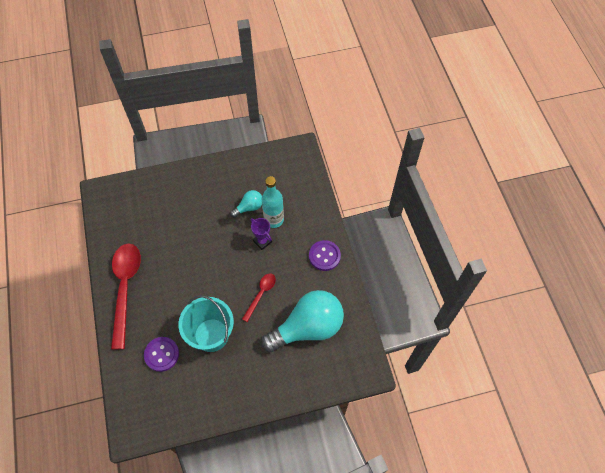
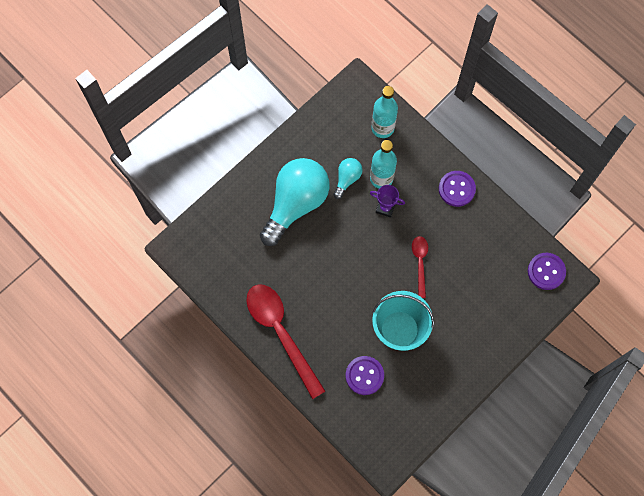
camera: 30 degrees left, 10 degrees up
turquoise light bulb [261,290,344,352] -> turquoise light bulb moved to [260,158,330,246]
none -> turquoise bottle [371,86,398,138]
none -> purple button [528,253,566,290]

